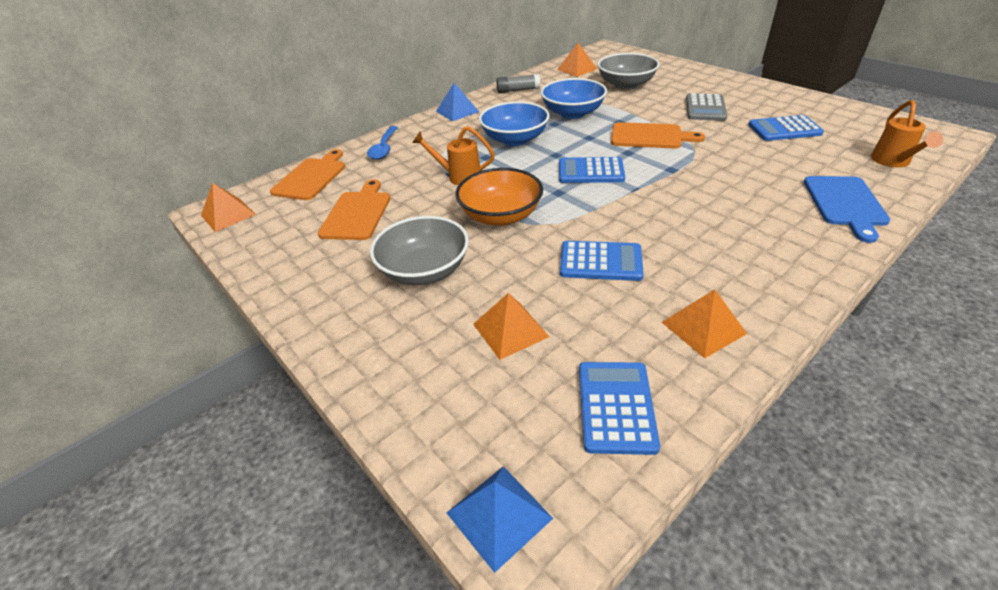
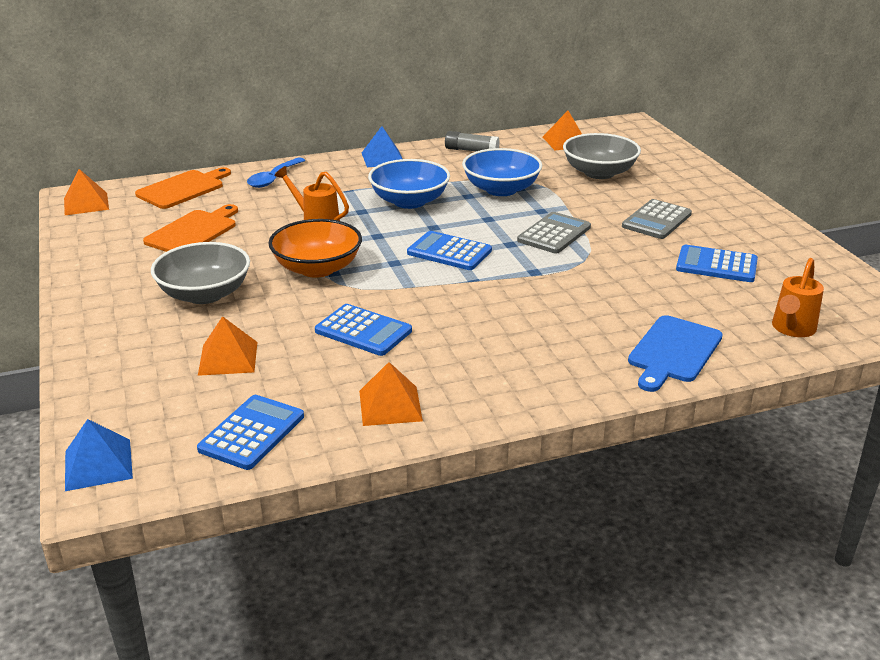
camera: 20 degrees right, 10 degrees down
orange cutting board [611,122,705,148] -> grey calculator [517,212,591,254]

